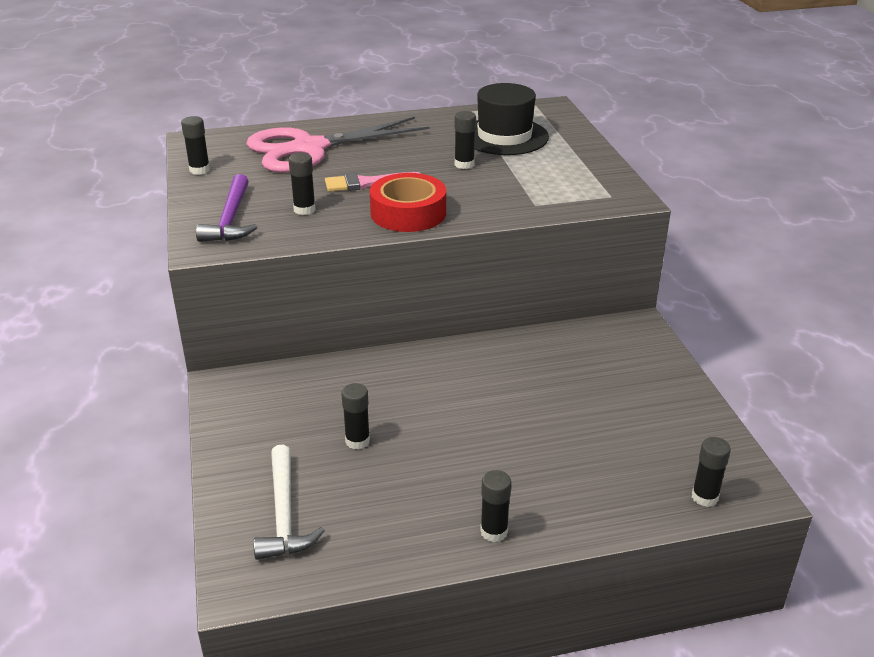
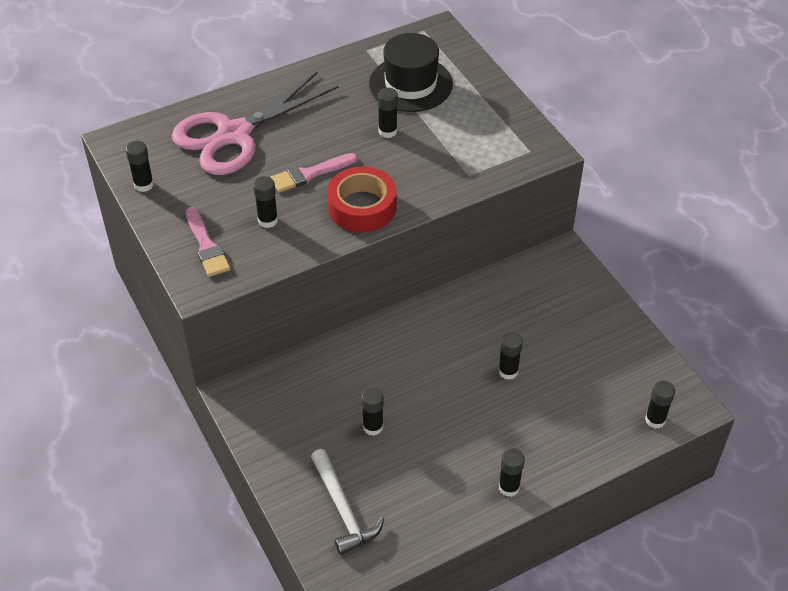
camera: 15 degrees left, 15 degrees up
purple hammer [196,174,257,242] -> pink brush [186,207,230,277]
none -> black glue stick [498,332,523,380]

